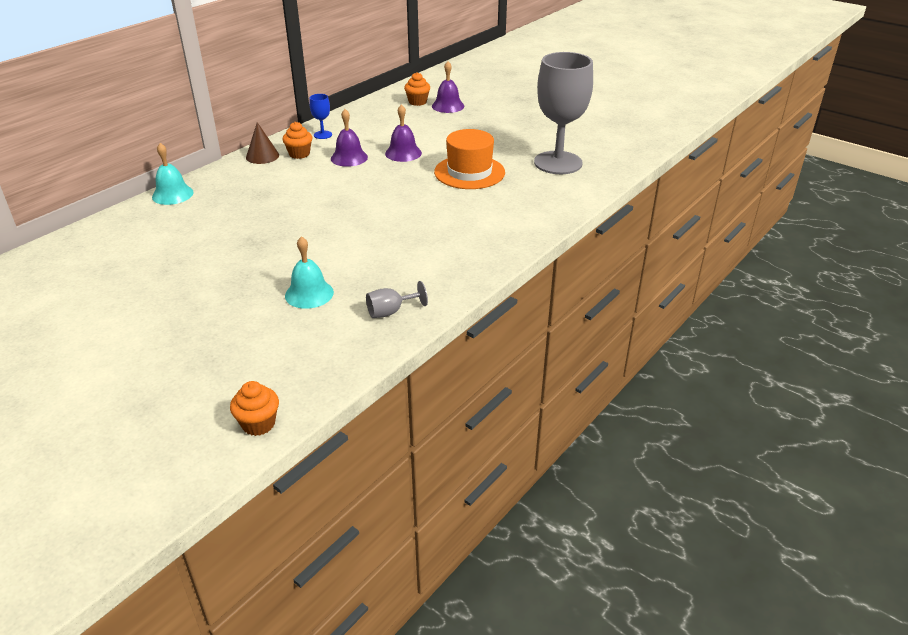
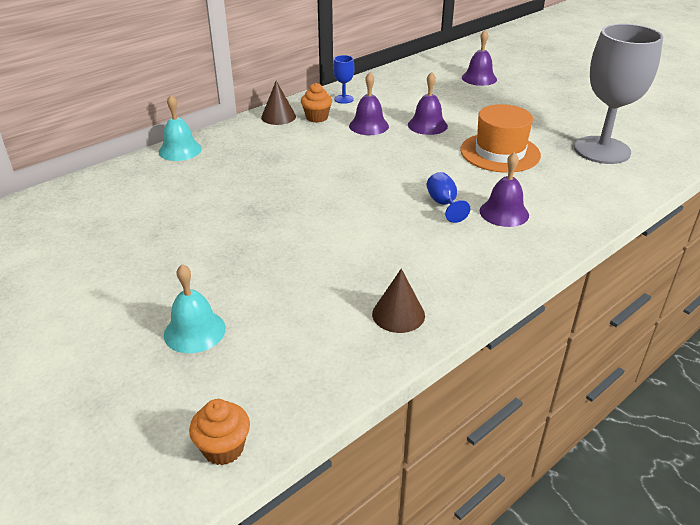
camera: 10 degrees right, 0 degrees up
turquoise bell [285,236,334,309] -> turquoise bell moved to [164,264,226,353]
grey goblet [366,281,428,318] -> brown cone [372,269,425,333]
orange cupcake [404,72,430,106] -> none
none -> blue goblet [427,172,470,223]
none -> purple bell [480,152,529,227]

